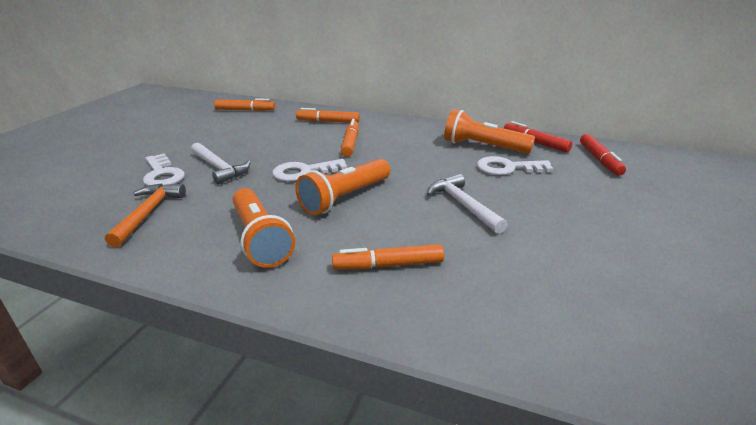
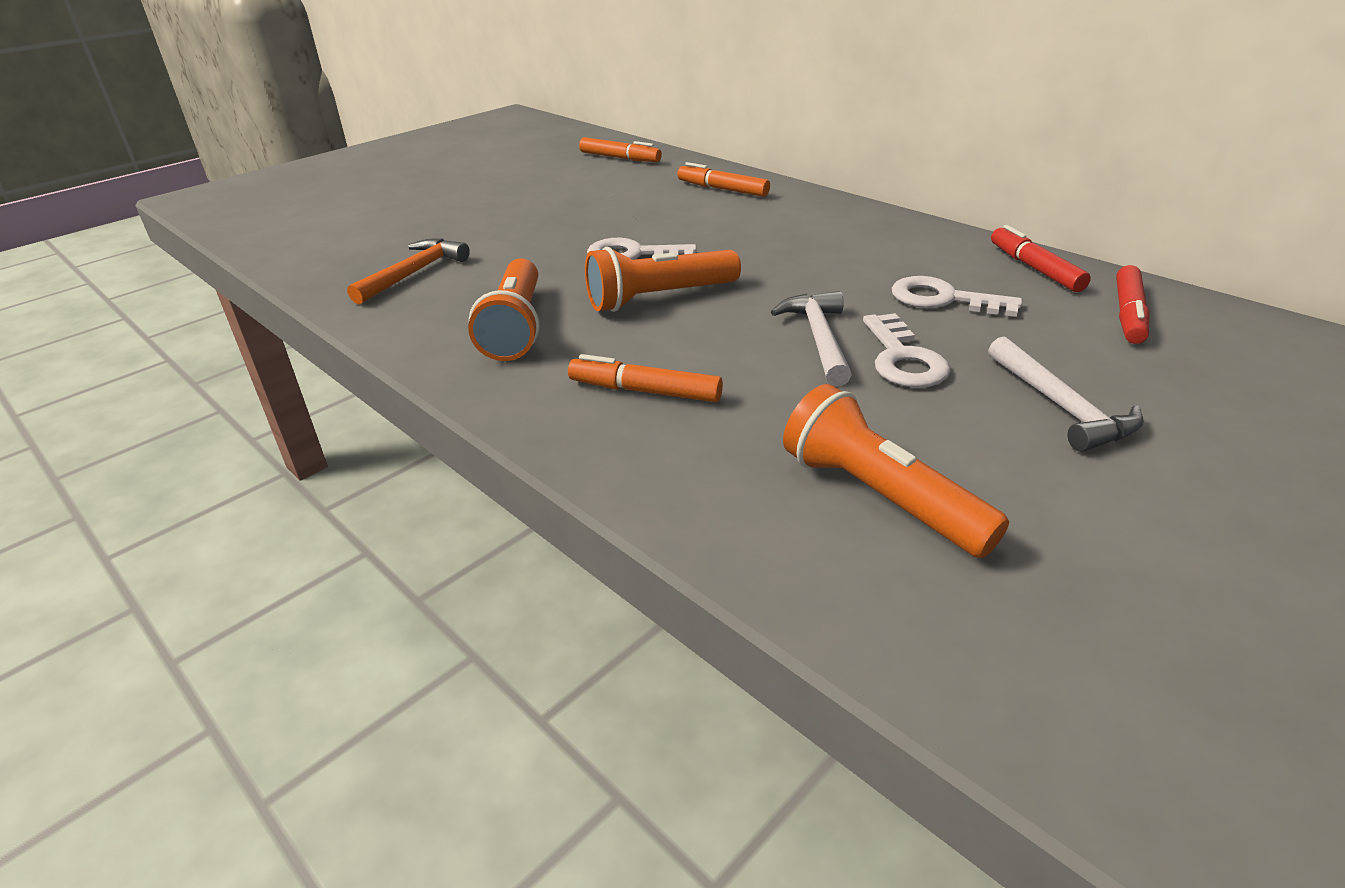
camera: 25 degrees right, 5 degrees up
white key [143,154,185,186] -> white key moved to [863,313,951,388]
white hammer [191,142,251,184] -> white hammer moved to [988,336,1144,452]
orange marker [341,119,359,157] -> none
orange flashlight [444,109,535,154] -> orange flashlight moved to [783,384,1009,558]

